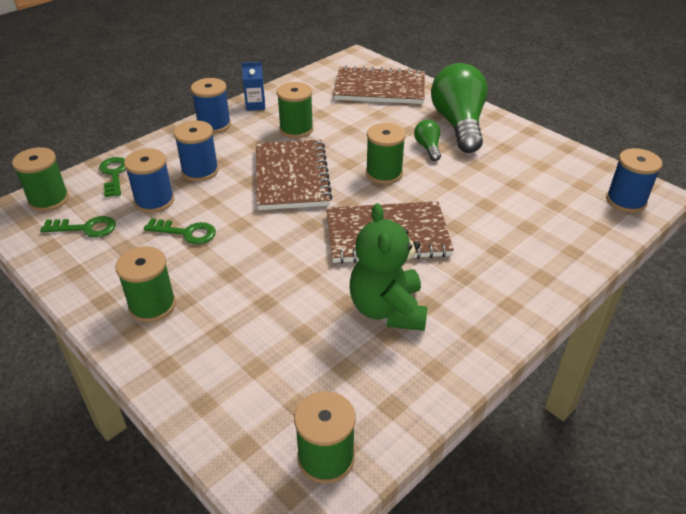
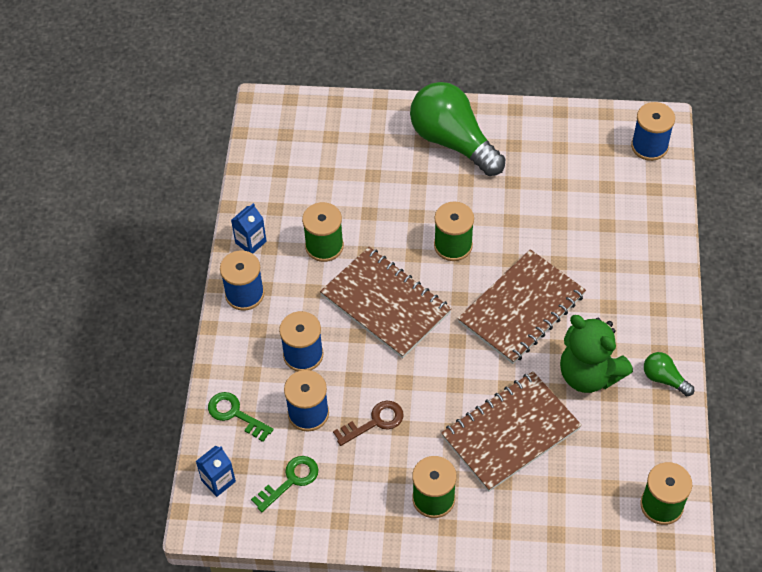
camera: 40 degrees left, 15 degrees up
green spool [12,147,69,212] -> blue carton [196,446,236,497]
green key [144,218,216,244] -> brown key [333,401,404,446]
brown notebook [333,66,425,104] -> brown notebook moved to [441,371,582,492]
green light bulb [414,120,441,161] -> green light bulb moved to [644,352,694,396]

